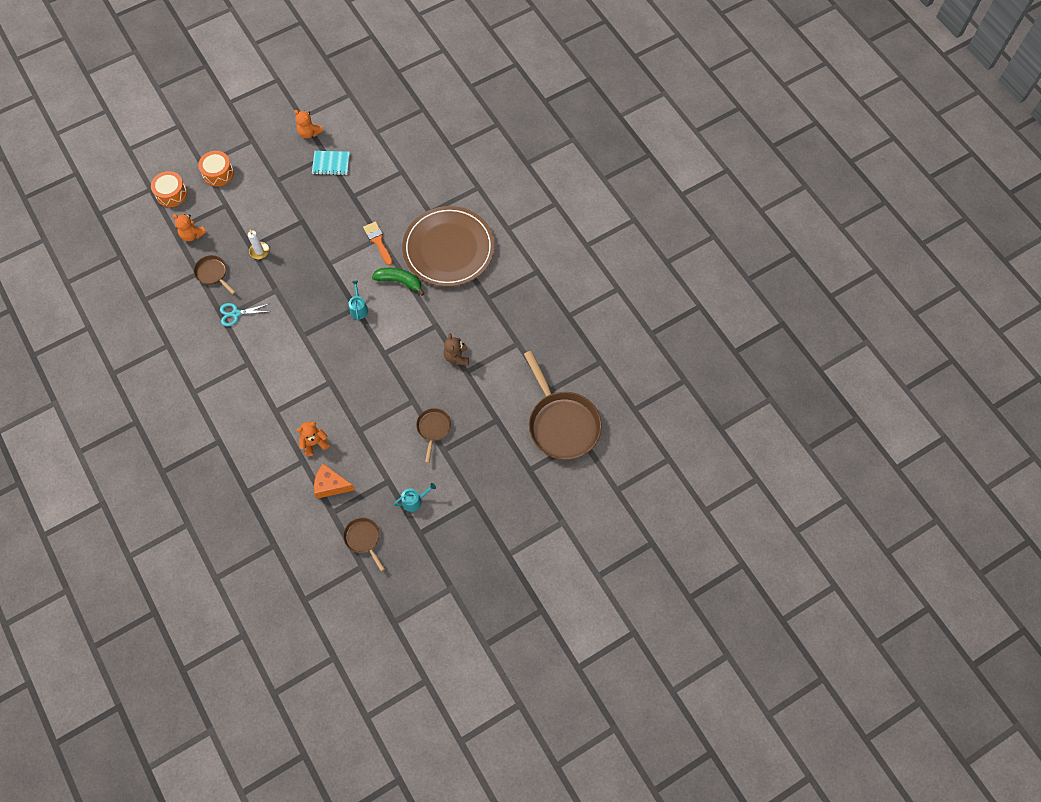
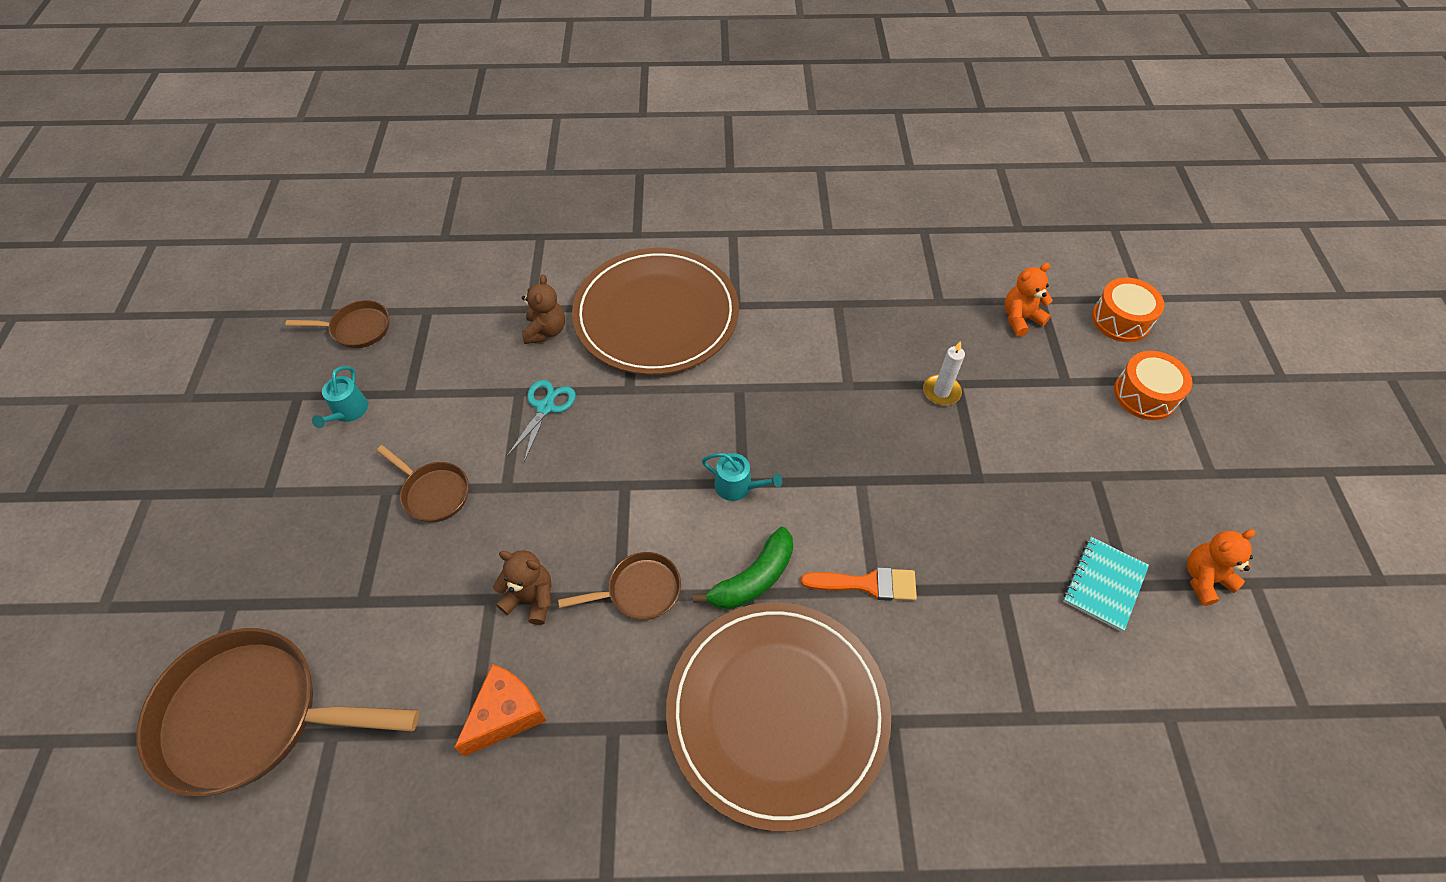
camera: 120 degrees right, 10 degrees down
brown pan [194,255,235,294] -> brown pan moved to [558,552,681,620]
turquoise scissors [220,303,271,326] -> turquoise scissors moved to [507,380,576,462]
orange teddy bear [297,422,329,456] -> brown teddy bear [522,274,565,344]
orange cheese [314,464,355,499] -> orange cheese moved to [454,664,546,757]
none -> brown plate [572,248,739,375]

